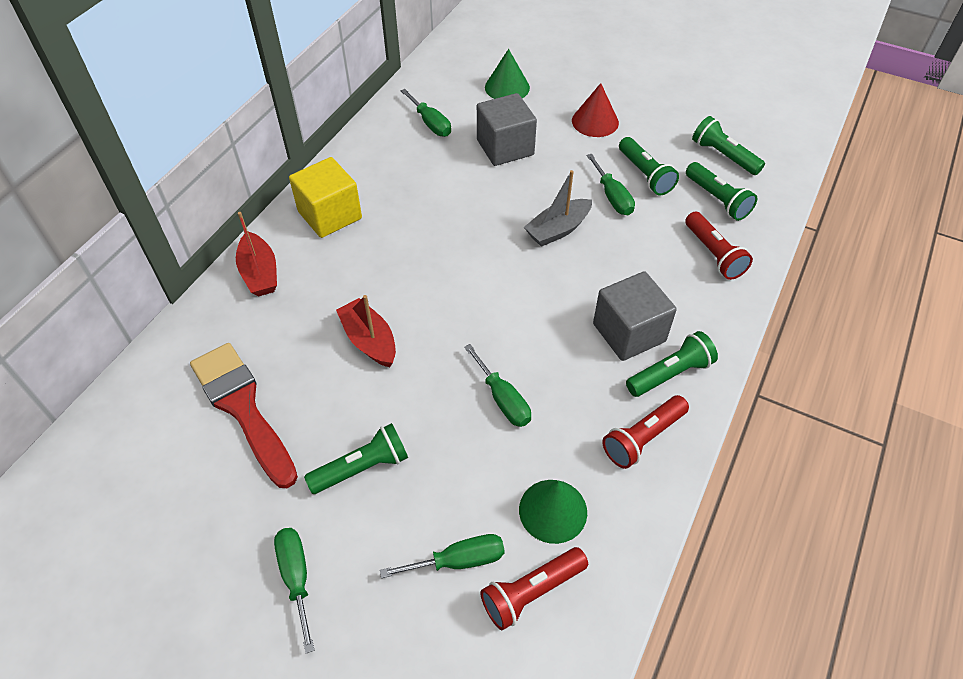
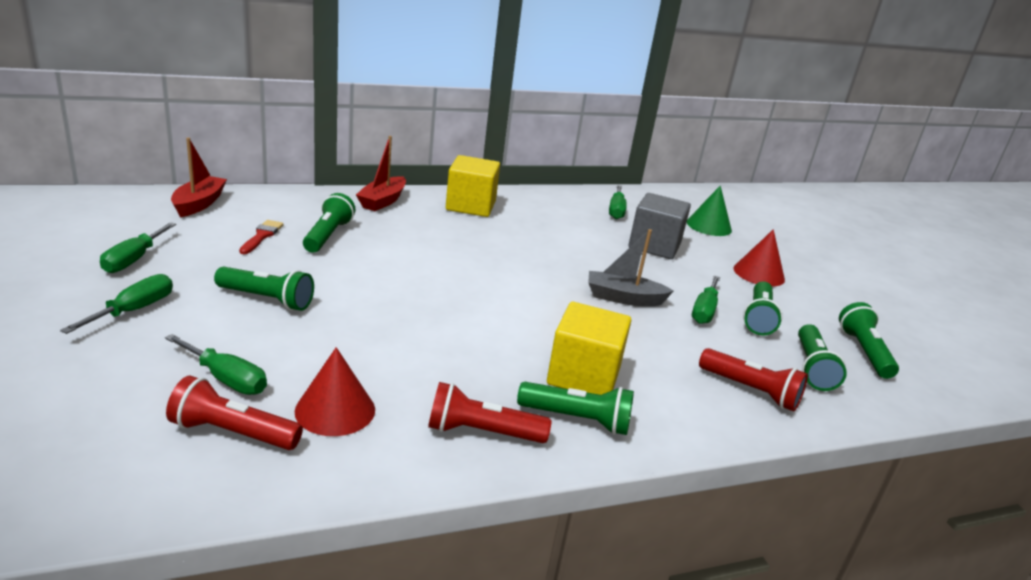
camera: 40 degrees right, 25 degrees down
red brush [190,343,298,488] -> red brush [239,220,284,254], size x0.45
red boat [336,295,396,367] -> red boat moved to [171,138,227,217]
green screwdriver [464,344,531,427] -> green screwdriver moved to [100,222,176,273]
green cone [519,480,587,544] -> red cone [295,347,375,436]
grey cube [593,271,677,361] -> yellow cube [547,302,631,395]
red flashlight [685,212,753,280] -> red flashlight turned 75 degrees counterclockwise [699,348,808,411]
none -> green flashlight [303,193,355,252]

